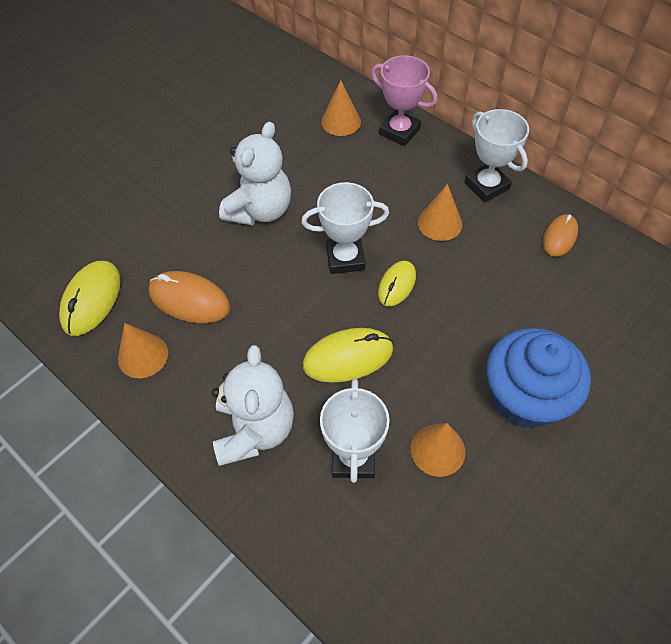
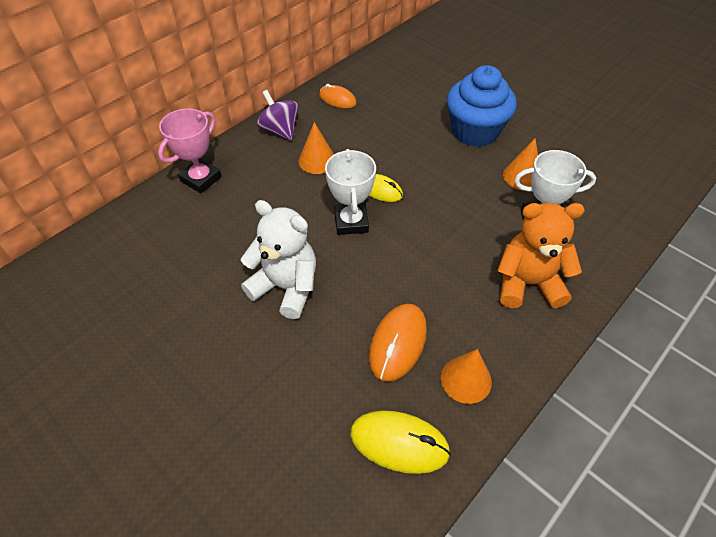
camera: 90 degrees left, 5 degrees down
white teddy bear [212,345,294,466] -> orange teddy bear [497,203,585,308]
yellow mouse [303,328,393,383] -> none
orange cone [321,80,361,136] -> none
white trophy [465,109,529,202] -> purple spinning top [257,90,298,141]

